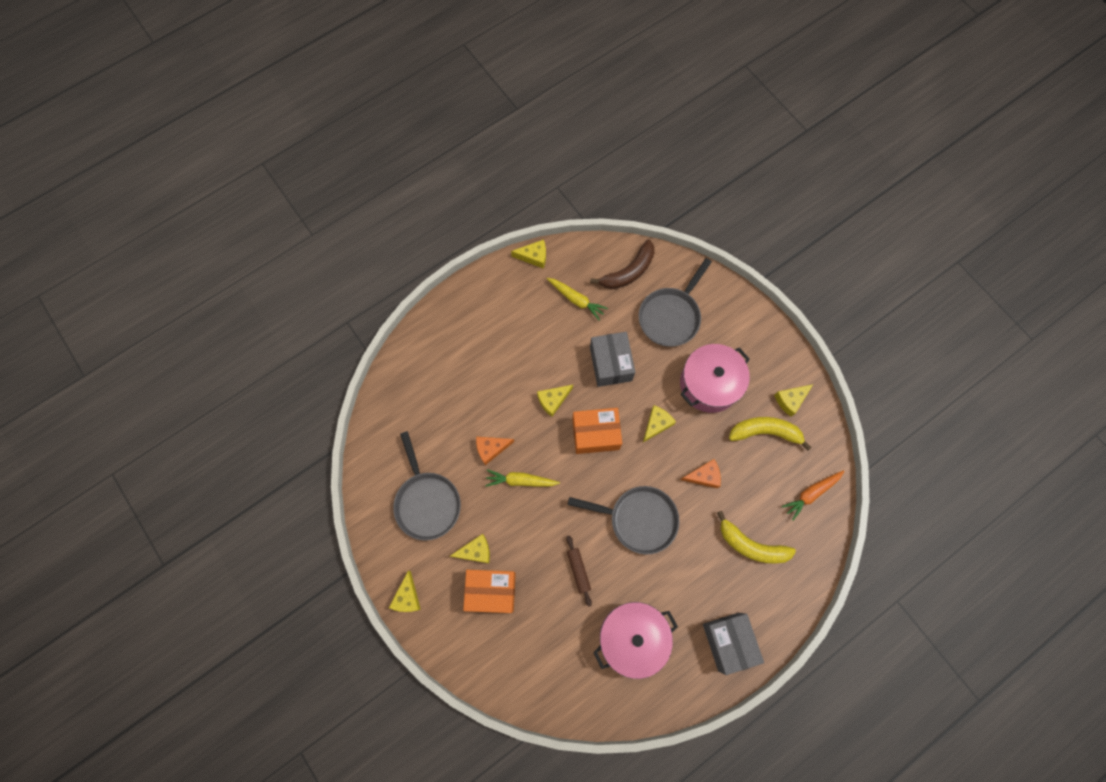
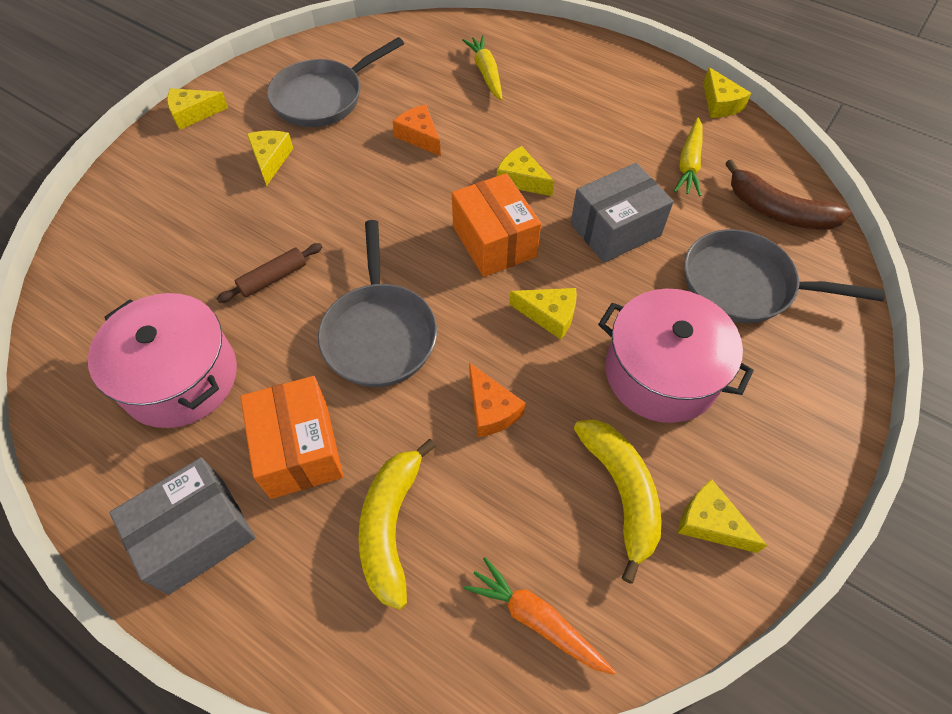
camera: 70 degrees right, 15 degrees down
yellow cheese [450,534,490,563] -> yellow cheese turned 150 degrees counterclockwise [247,130,293,186]
orange box [463,570,516,613] -> orange box moved to [240,376,343,499]
yellow carrot [485,469,560,487] -> yellow carrot moved to [462,35,502,100]

